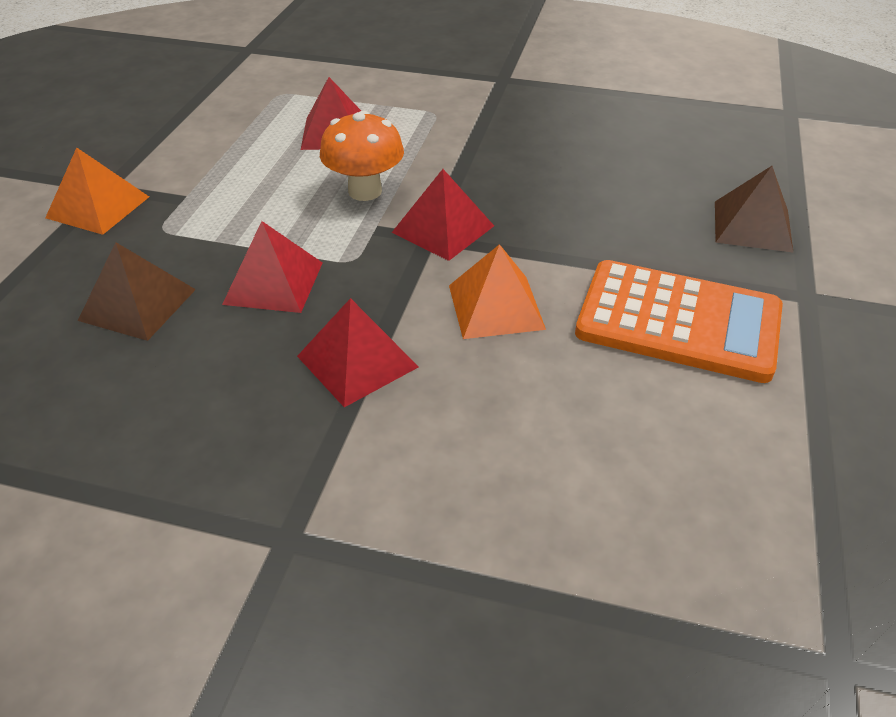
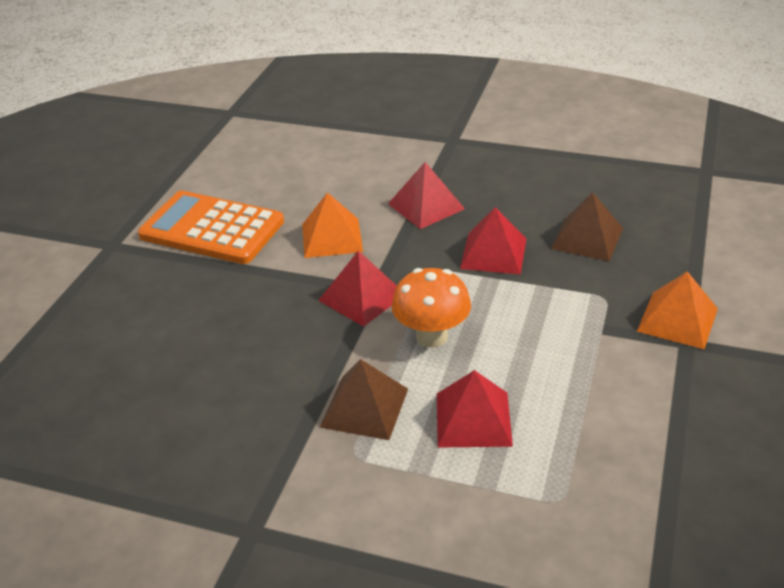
camera: 175 degrees left, 5 degrees down
brown pyramid [715,166,794,253] -> brown pyramid moved to [320,359,408,440]

